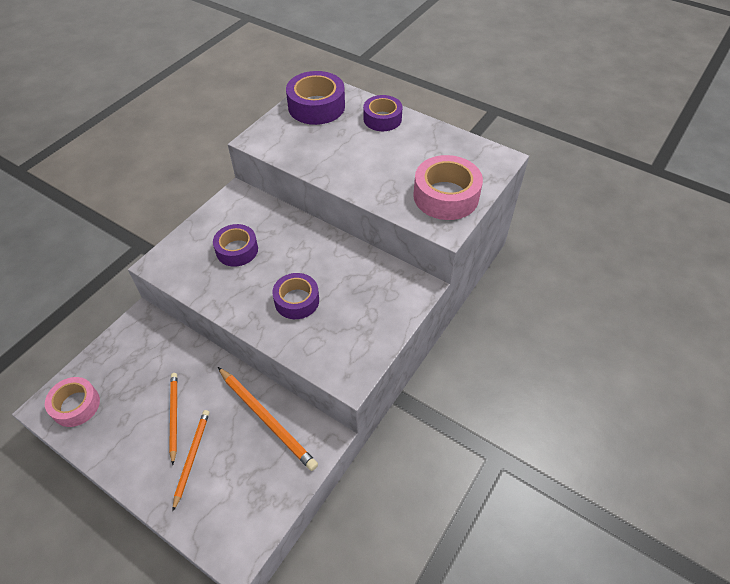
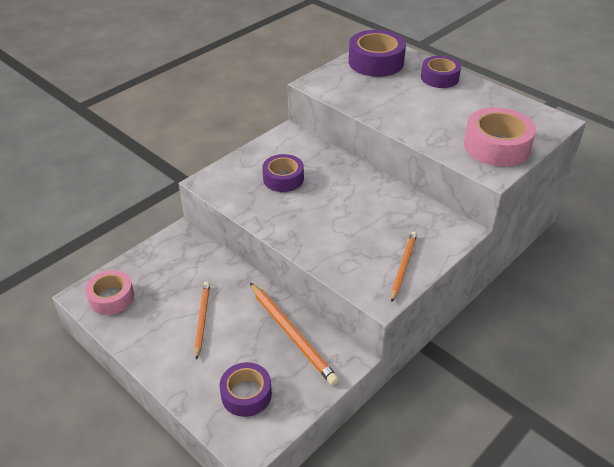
camera: 10 degrees right, 10 degrees down
orange pencil [173,410,209,511] -> orange pencil moved to [391,231,417,302]
purple tape [272,273,319,319] -> purple tape moved to [219,362,272,417]

